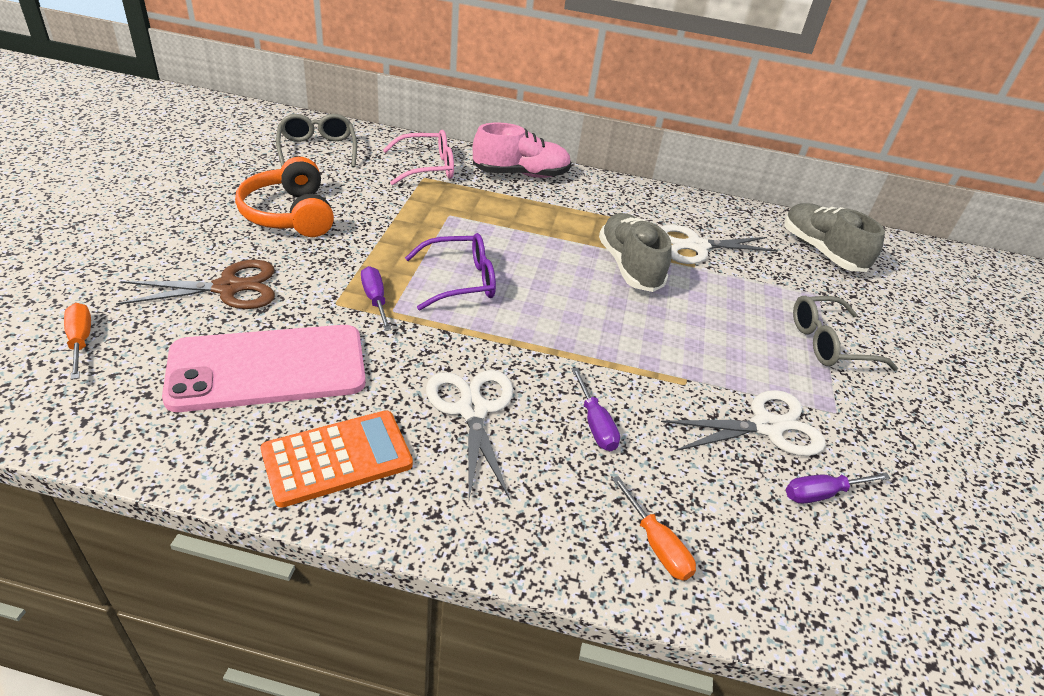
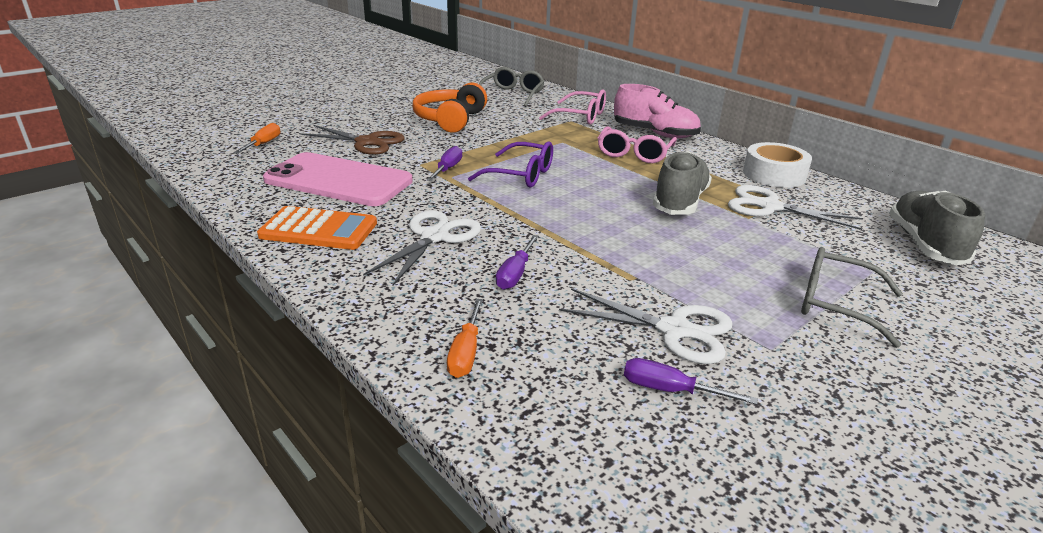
camera: 40 degrees right, 10 degrees down
none -> pink glasses [598,126,677,163]
none -> white tape [743,142,812,188]

